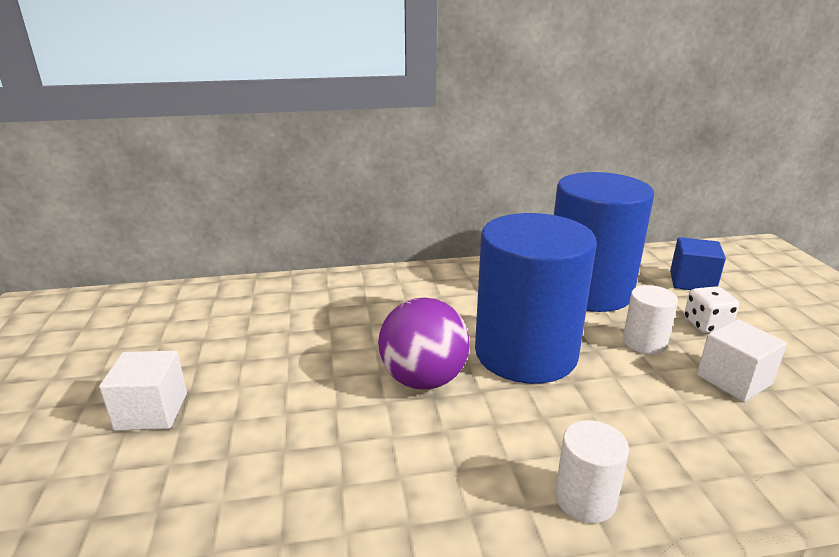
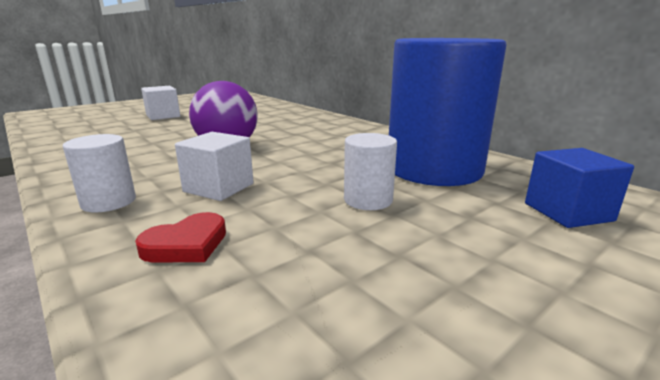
camera: 60 degrees right, 5 degrees down
blue cylinder [475,213,597,384] -> none
white dice [684,286,739,333] -> none
white cube [697,319,787,402] -> white cube moved to [175,132,253,201]
none -> red heart [135,212,226,262]

